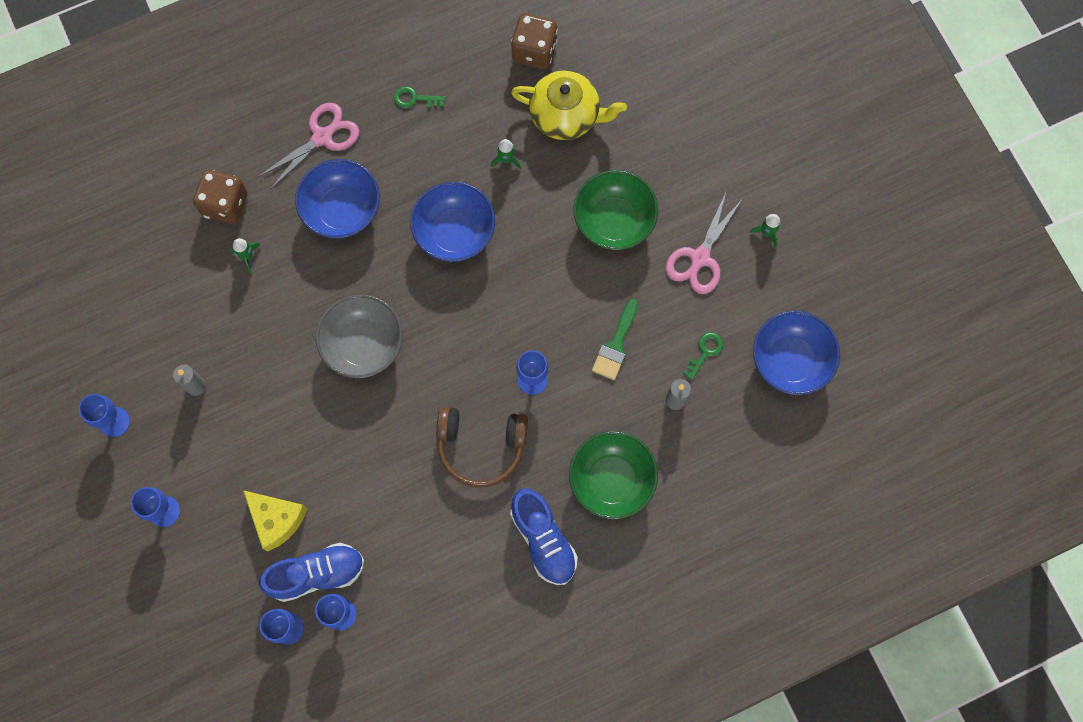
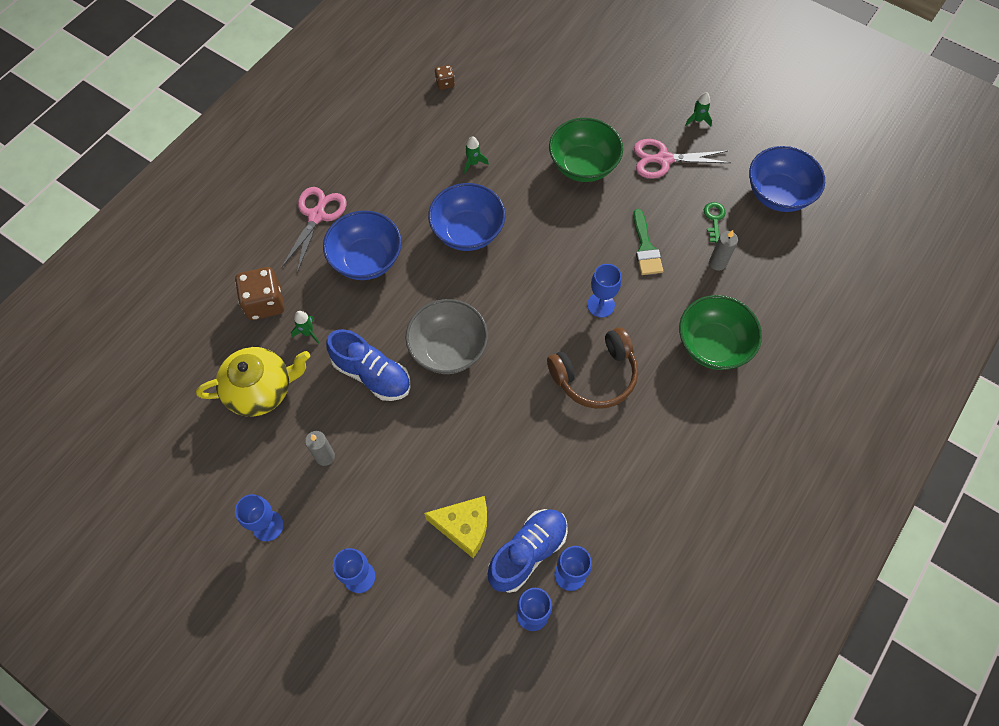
camera: 30 degrees left, 10 degrees down
green key [394,86,445,108] -> none
blue shoe [510,488,578,585] -> blue shoe moved to [326,329,411,401]
brown dice [511,14,558,69] -> brown dice [435,65,455,90], size x0.50
yellow teapot [511,70,627,140] -> yellow teapot moved to [196,347,310,416]
pink scissors [666,193,742,294] -> pink scissors turned 90 degrees clockwise [634,139,731,178]

